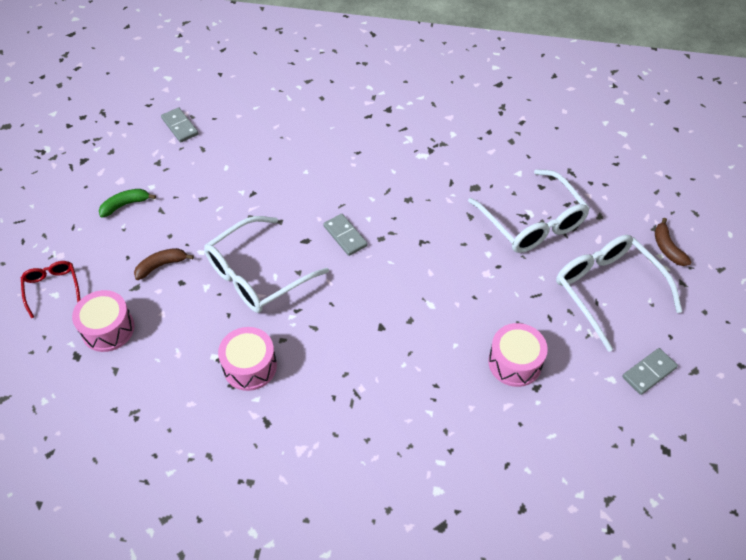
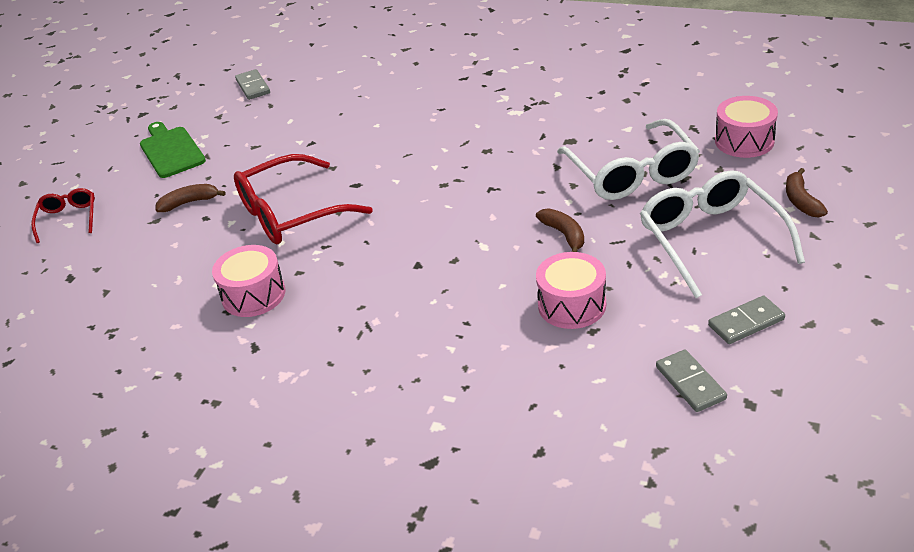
camera: 15 degrees right, 15 degrees down
pink drum [72,290,134,352] -> pink drum moved to [715,96,778,158]
green banana [99,189,156,218] -> green cutting board [140,122,206,178]
white glasses [204,216,329,313] -> red glasses [234,154,372,244]
grey domino [323,214,368,256] -> grey domino moved to [656,350,727,412]
none -> brown banana [536,208,584,252]

